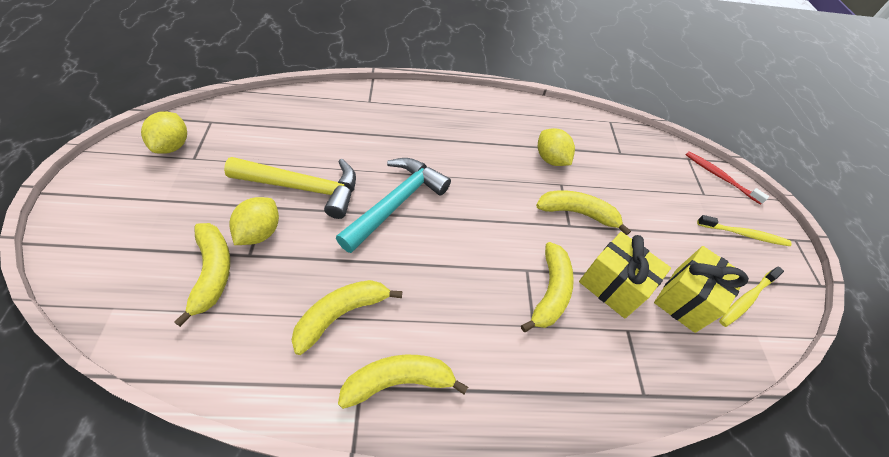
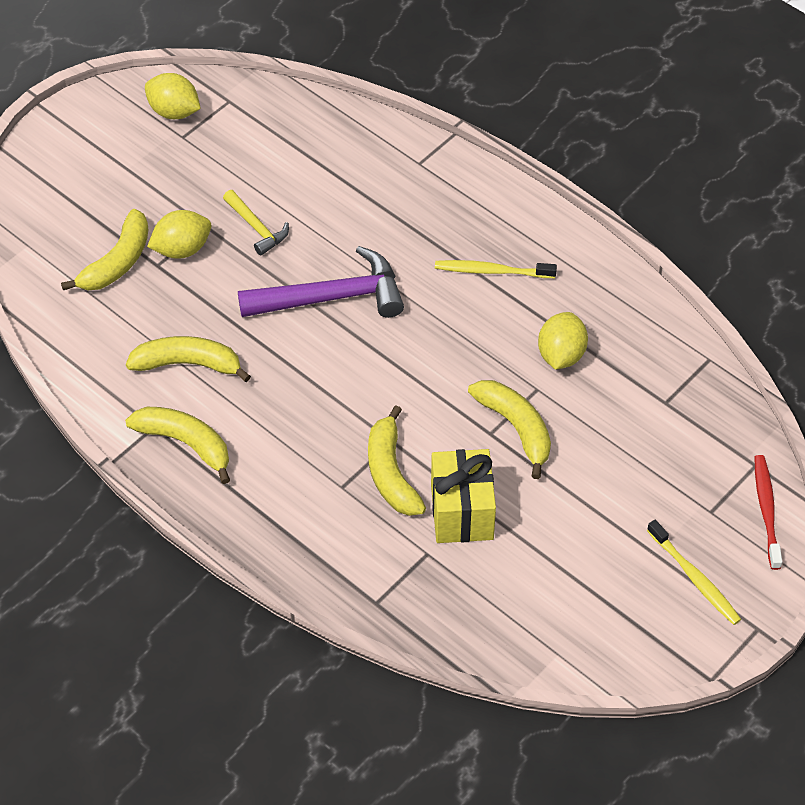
camera: 50 degrees right, 0 degrees up
yellow lemon [141,111,187,154] -> yellow lemon turned 75 degrees clockwise [145,73,201,119]
yellow hammer [224,157,356,219] -> yellow hammer [223,190,289,256], size x0.53
turquoise hammer [336,158,451,253] -> purple hammer [238,246,404,318]
yellow banana [521,242,574,332] -> yellow banana turned 105 degrees clockwise [368,405,426,516]
yellow gift [654,246,749,333] -> none
yellow toothbrush [719,266,784,327] -> yellow toothbrush moved to [435,260,557,278]

